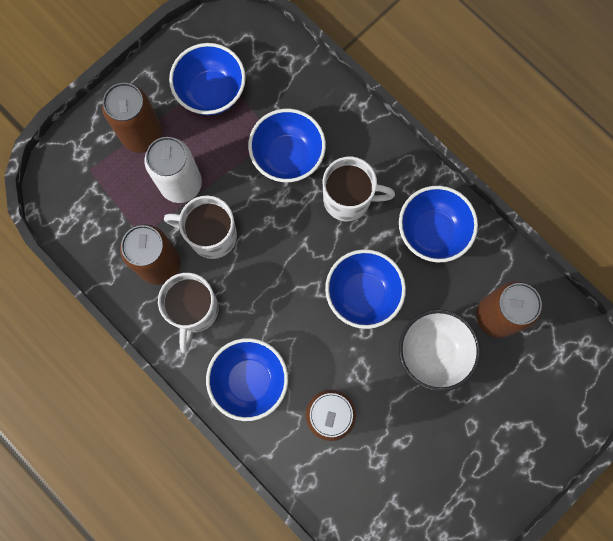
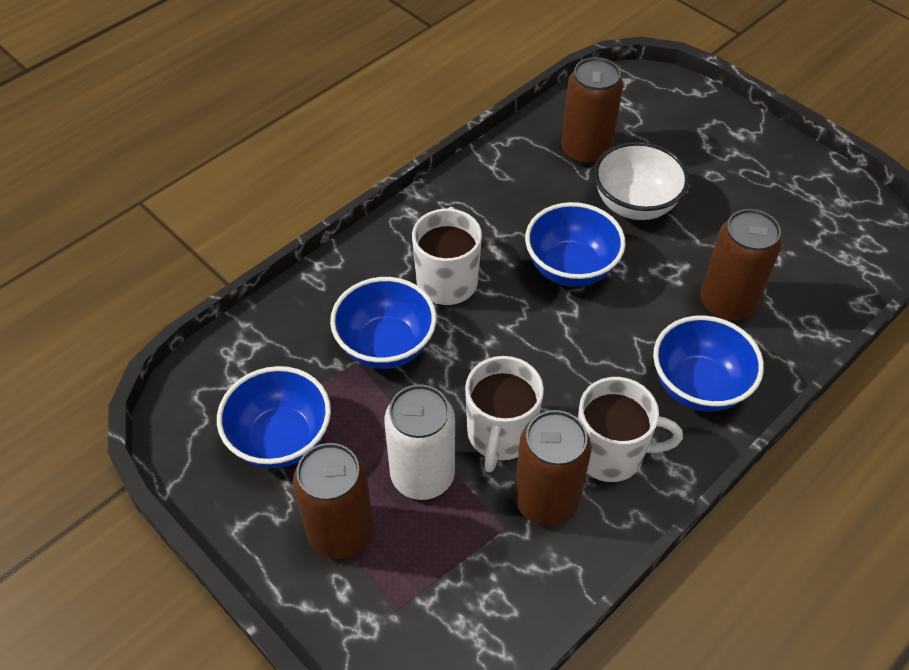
camera: 90 degrees left, 25 degrees down
blue bowl [399,186,478,263] -> none

